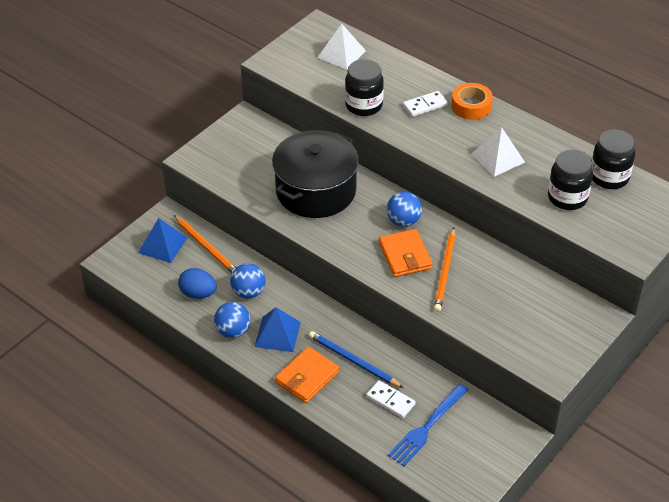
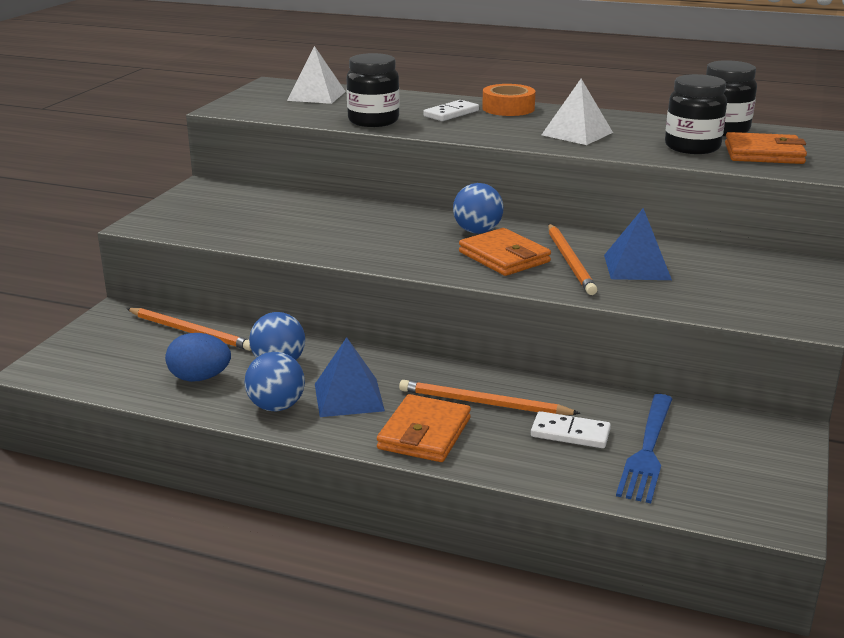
camera: 20 degrees left, 20 degrees down
blue pyramid [138,218,187,263] -> blue pyramid moved to [604,208,672,280]
black pot [272,130,359,218] -> none
blue pencil [309,331,404,388] -> orange pencil [399,380,580,415]
none -> orange wallet [725,132,807,164]

